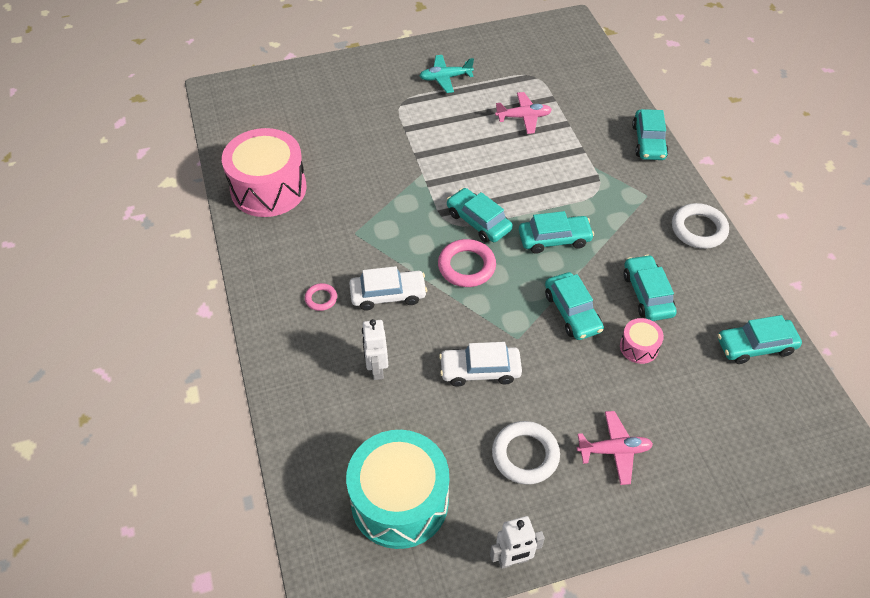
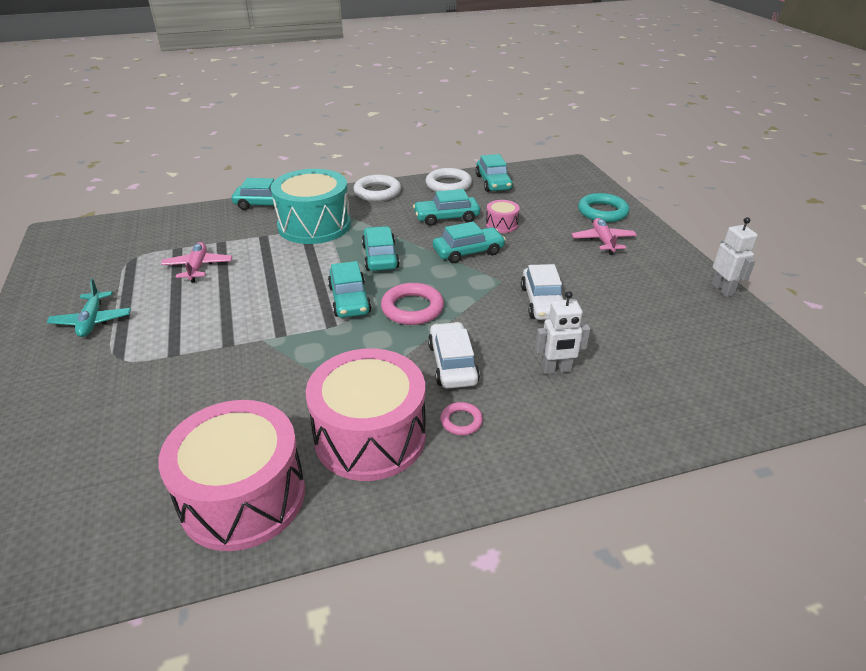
camera: 90 degrees left, 15 degrees down
turquoise drum [346,430,449,549] -> turquoise drum moved to [271,169,351,244]
turquoise car [447,188,513,243] -> turquoise car turned 60 degrees counterclockwise [328,261,372,318]
white ring [492,421,560,485] -> white ring moved to [426,168,472,192]
none -> pink drum [306,348,426,481]
none -> turquoise ring [578,193,629,222]

